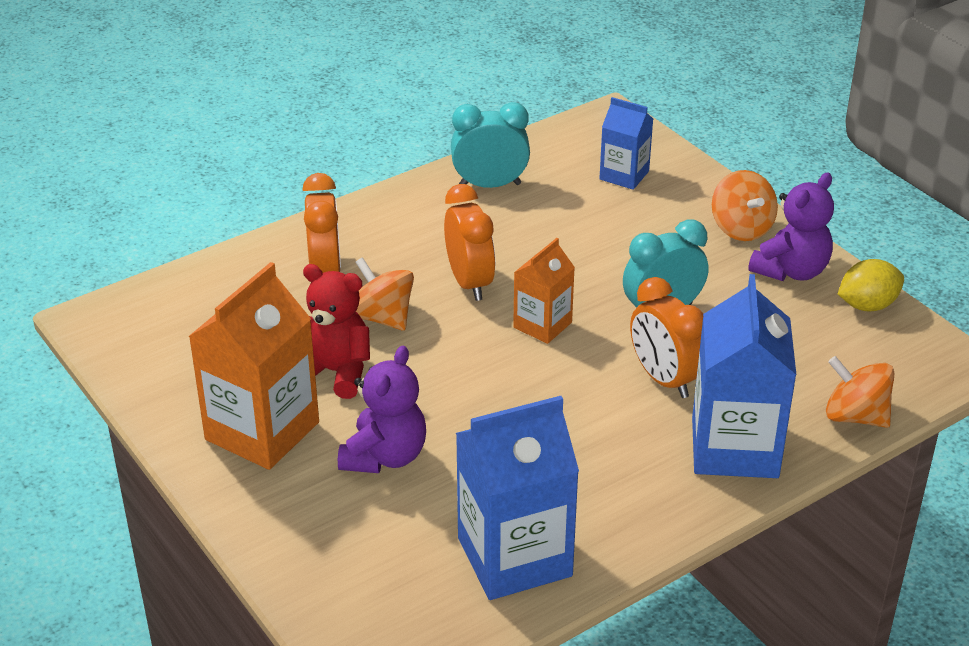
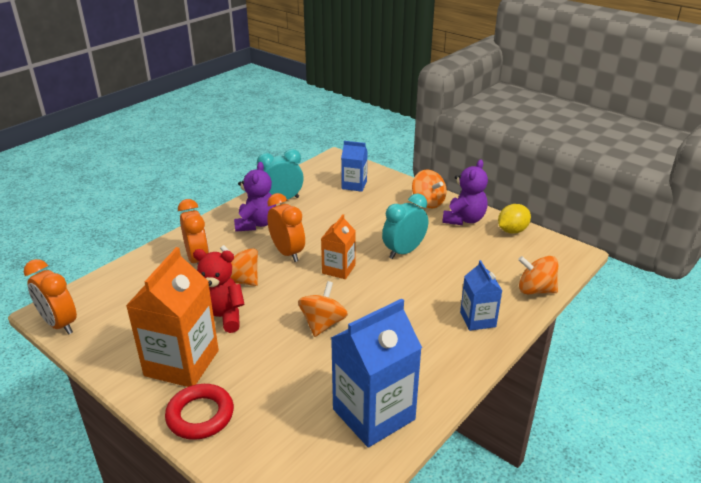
camera: 15 degrees left, 5 degrees down
purple teddy bear [338,346,426,473] -> purple teddy bear moved to [234,162,276,232]
orange clock [630,277,703,398] -> orange clock moved to [24,259,77,335]
blue carton [692,274,796,478] -> blue carton [460,260,502,331], size x0.56
none -> red ring [165,384,234,440]
none -> orange spinning top [298,281,348,337]

